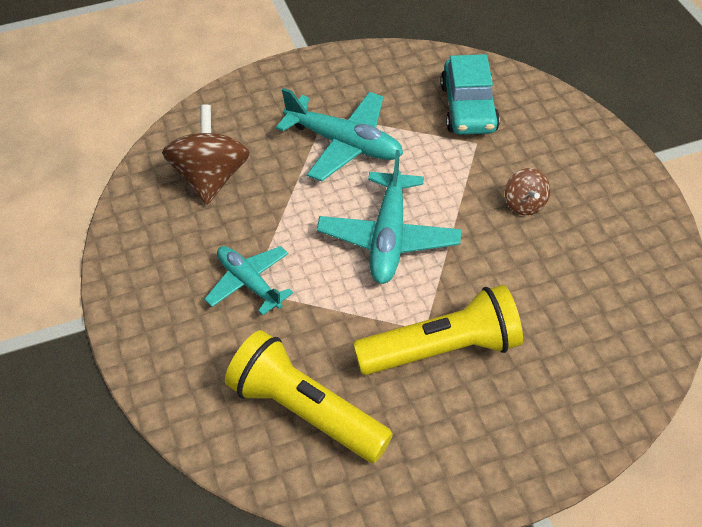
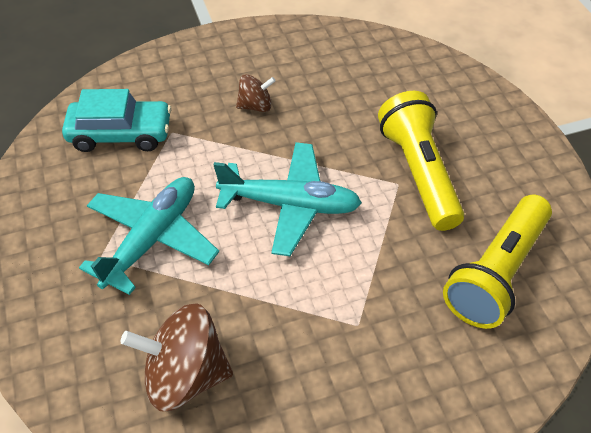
camera: 90 degrees left, 0 degrees up
turquoise plane [204,246,293,316] -> none

